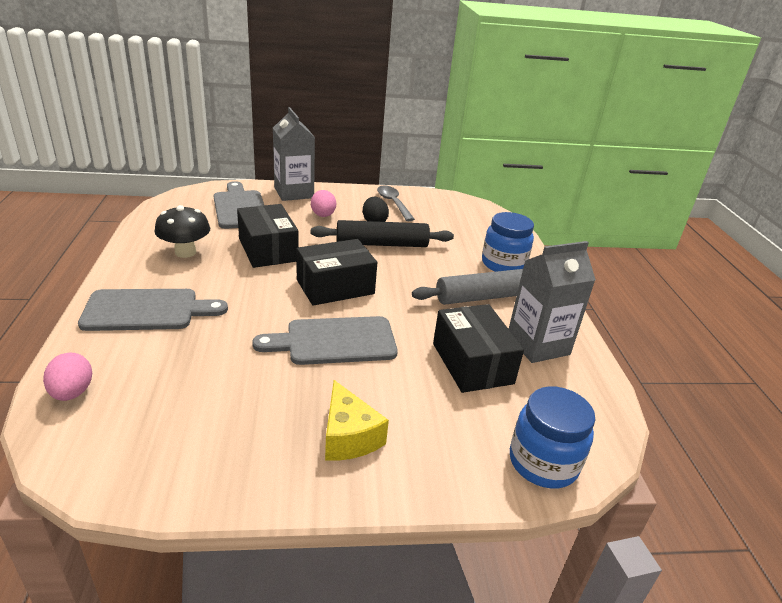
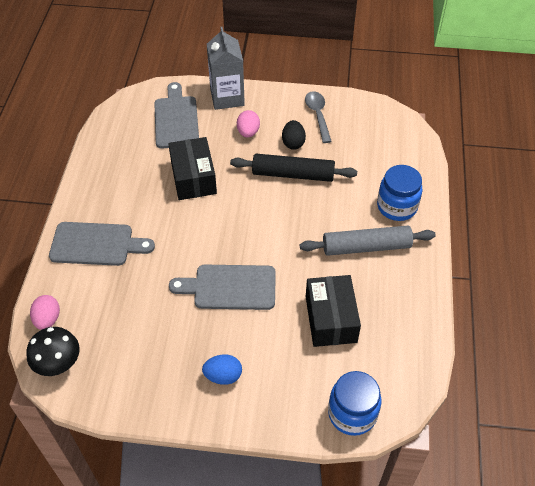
camera: 15 degrees right, 20 degrees up
black mushroom [154,205,210,258] -> black mushroom moved to [26,327,80,376]
black box [296,239,377,306] -> none
yellow cheese [325,380,389,461] -> blue egg [202,354,242,385]
grey carton [509,241,596,363] -> none

